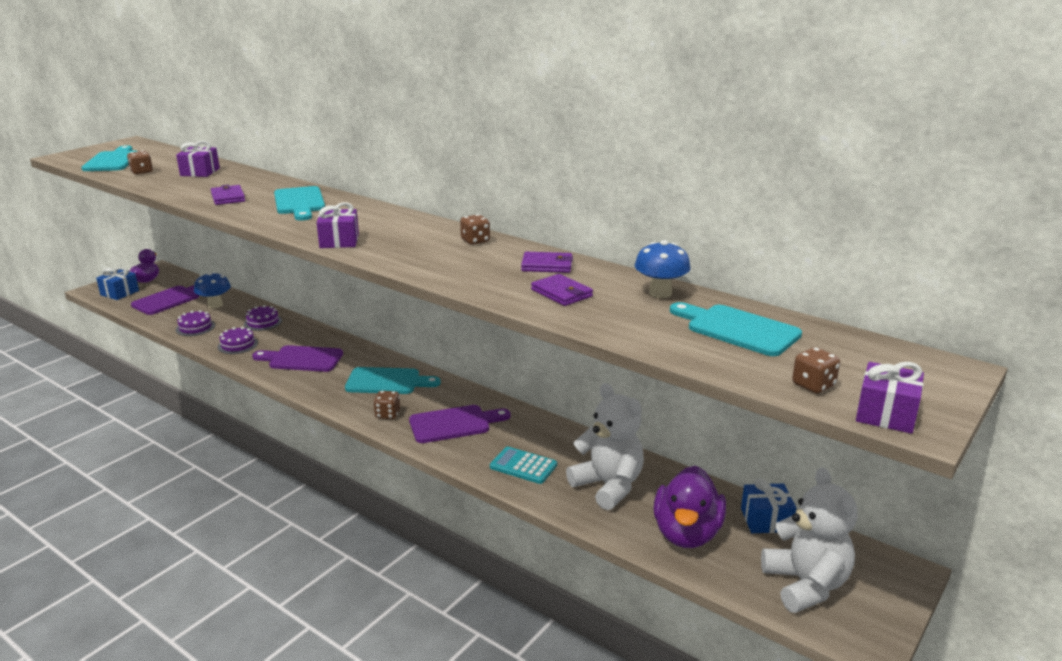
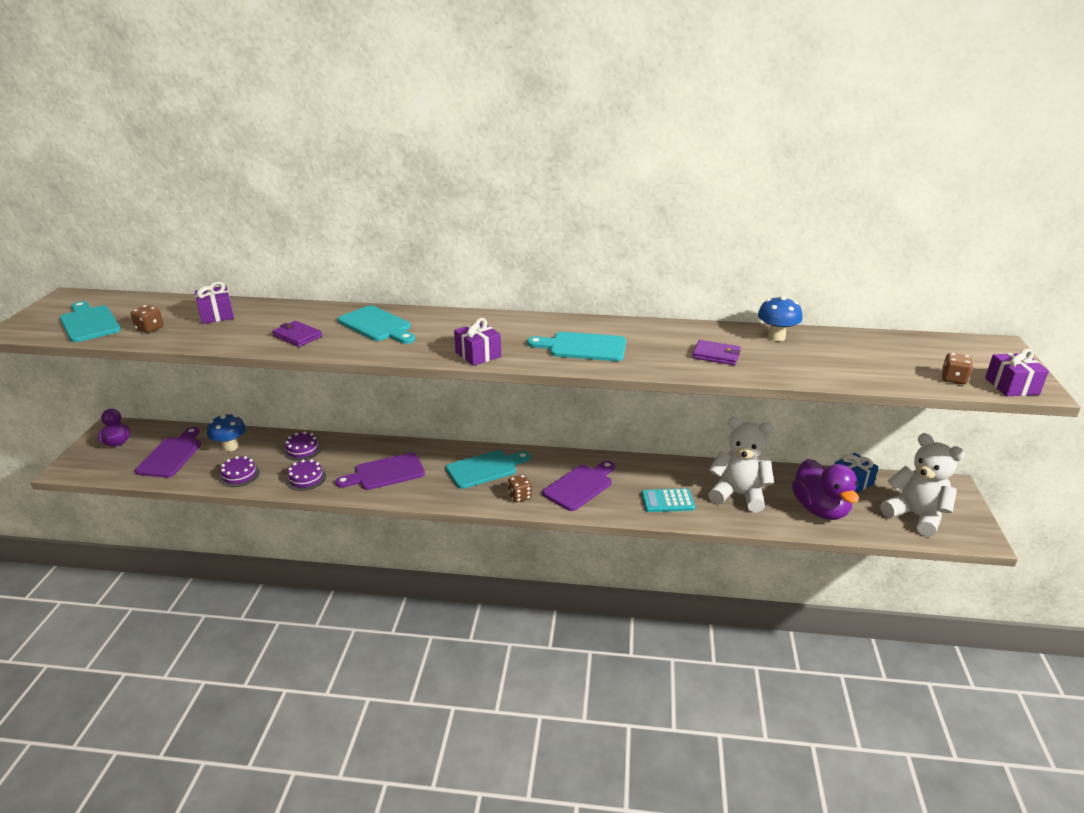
camera: 30 degrees left, 5 degrees up
blue gift [96,267,139,300] -> none
brown dice [460,214,490,245] -> none
purple wallet [521,252,573,273] -> none
turquoise cutting board [670,302,802,356] -> turquoise cutting board moved to [527,332,626,361]

